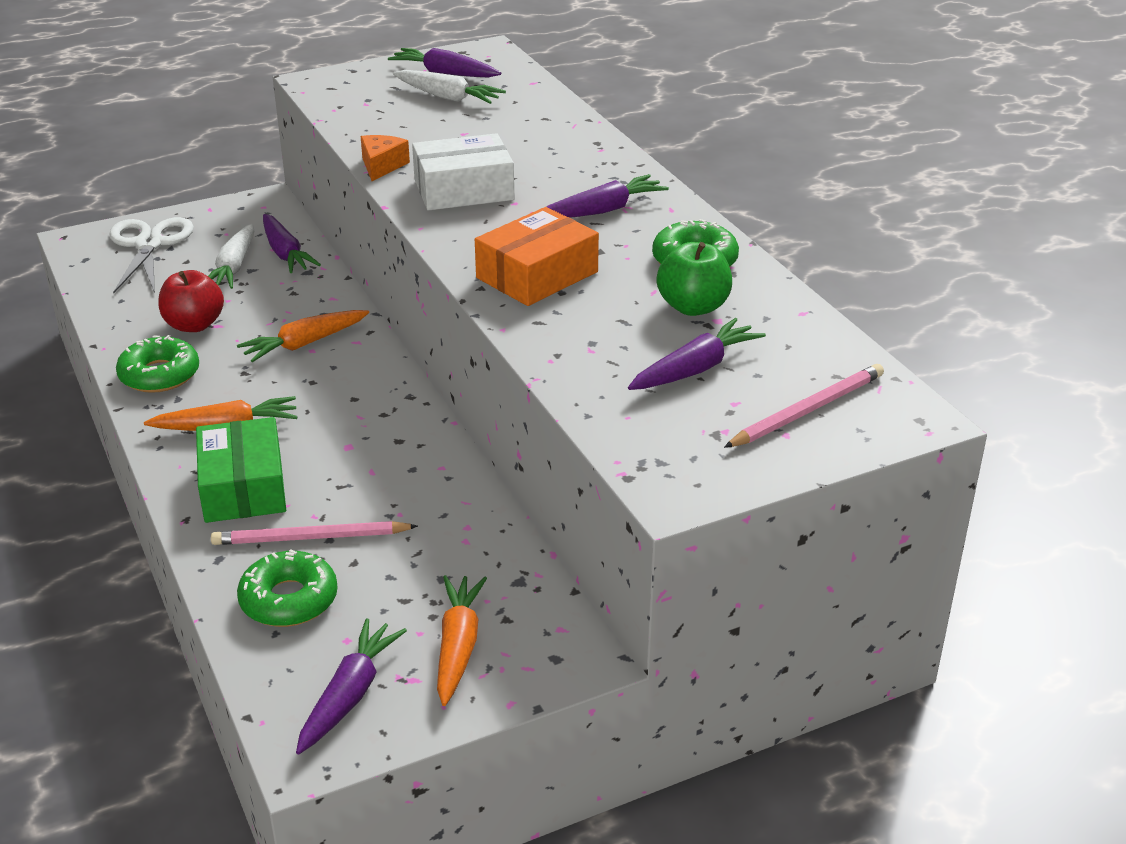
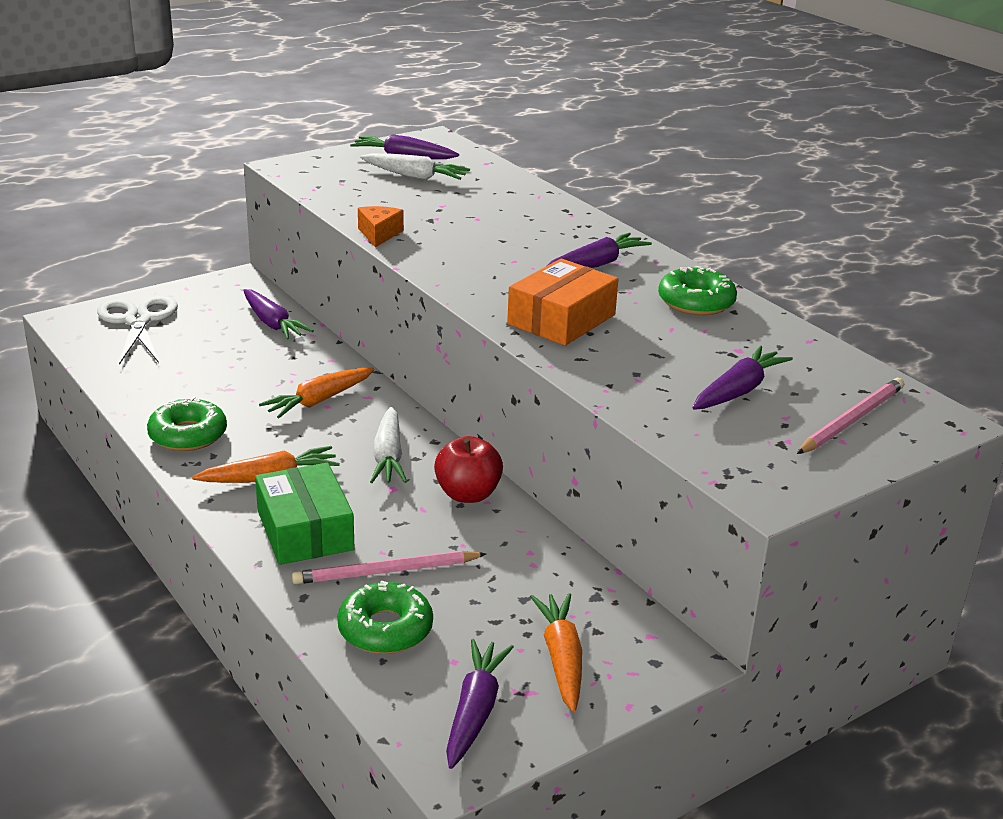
camera: 10 degrees left, 5 degrees down
red apple [158,270,224,332] -> red apple moved to [434,436,503,503]
white carrot [208,224,254,289] -> white carrot moved to [370,407,407,483]
white box [412,133,514,211] -> none
green apple [656,242,732,316] -> none

